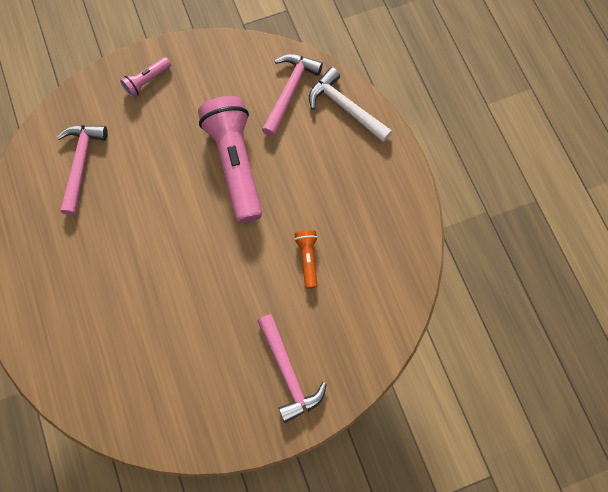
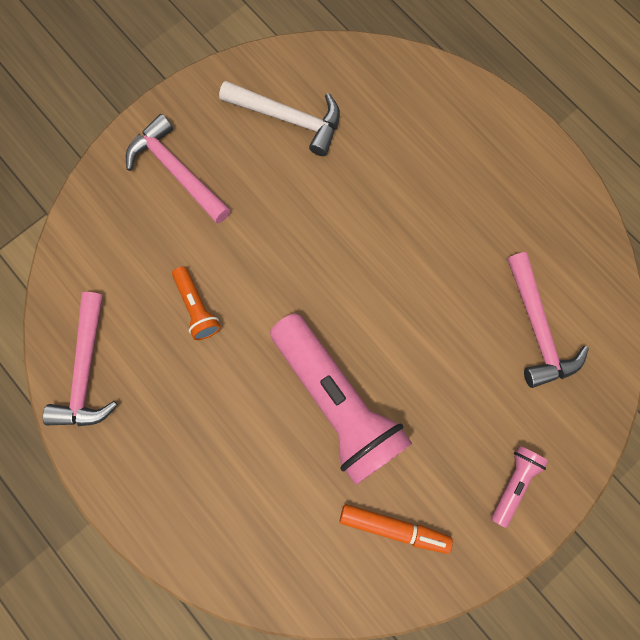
camera: 160 degrees right, 5 degrees up
pink hammer [262,54,323,136] -> pink hammer moved to [42,292,118,426]
white hammer [309,67,392,142] -> white hammer moved to [219,81,340,156]
none -> orange marker [340,504,453,554]

